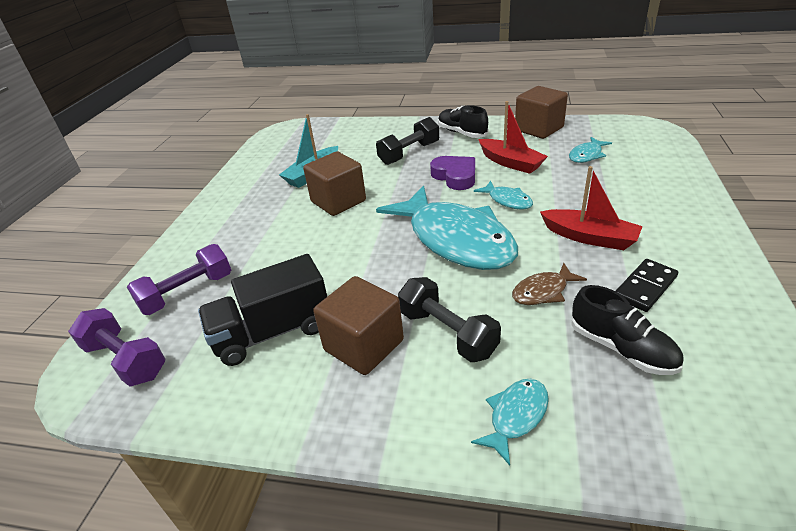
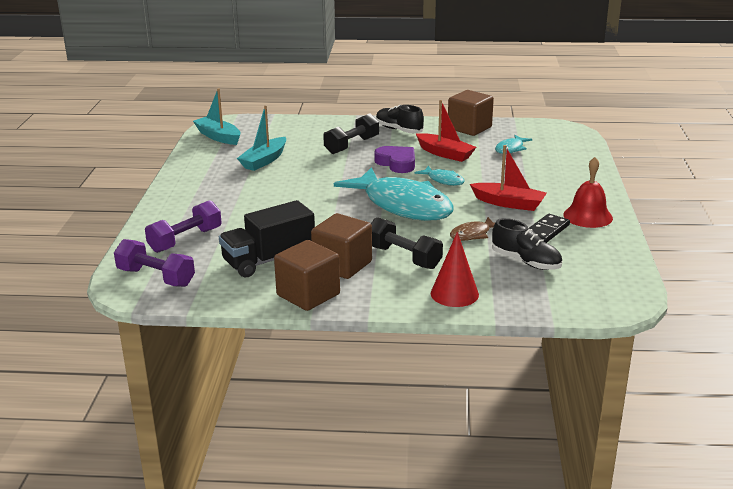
camera: 10 degrees left, 10 degrees down
brown cube [303,151,366,216] -> brown cube moved to [274,240,340,311]
turquoise fish [471,379,549,465] -> red cone [431,232,479,307]
none -> turquoise boat [193,88,240,145]
none -> red bell [563,157,613,228]

